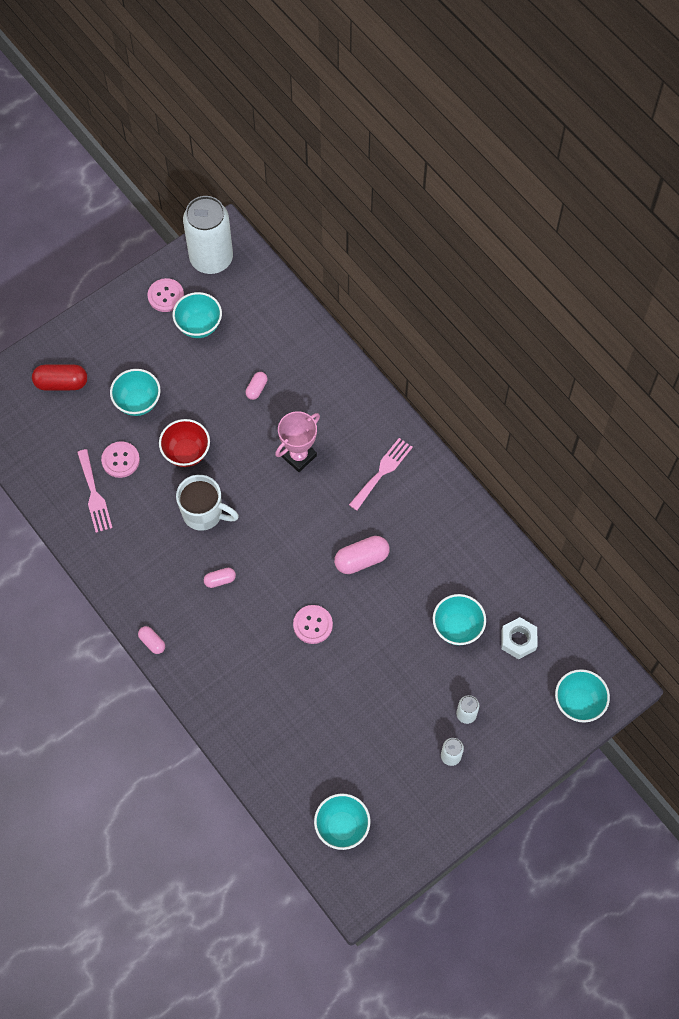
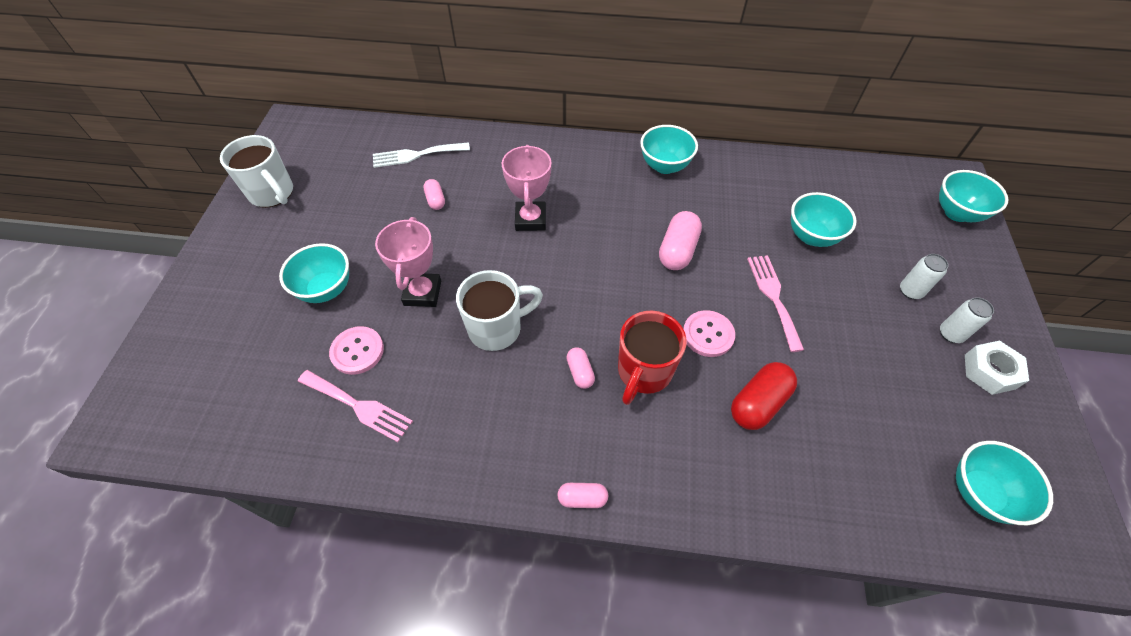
camera: 45 degrees left, 10 degrees down
red capsule [32,364,87,390] -> red capsule moved to [731,362,797,430]
pink button [147,278,184,312] -> white mug [220,135,293,208]
red bowl [159,419,210,467] -> pink trophy [375,217,441,307]
turquoise bowl [173,292,222,338] -> turquoise bowl moved to [640,125,698,174]
white can [183,196,233,274] -> none
pink capsule [204,568,236,588] -> pink capsule turned 45 degrees counterclockwise [566,347,595,389]
pink fork [349,438,413,511] -> pink fork moved to [747,255,804,352]
white nut [501,617,537,659] -> white nut moved to [965,341,1029,395]
none -> white fork [373,142,470,168]
none -> red mug [618,311,687,405]

